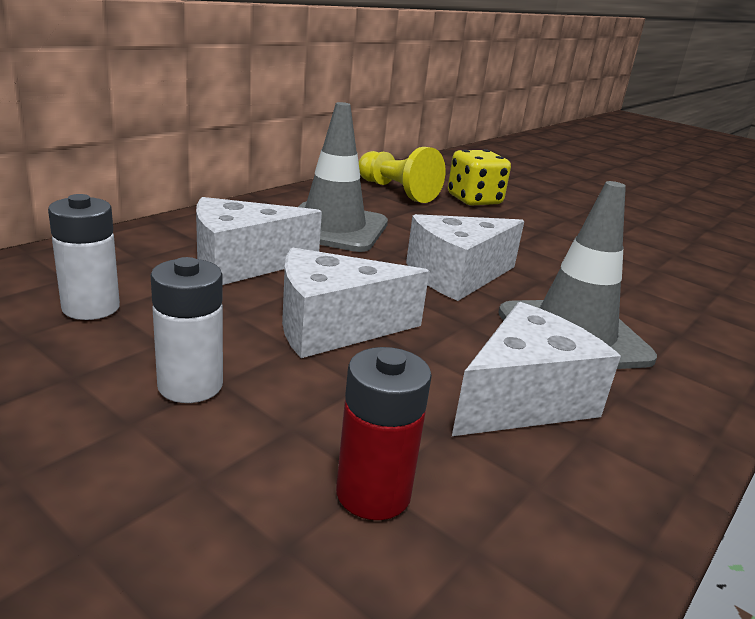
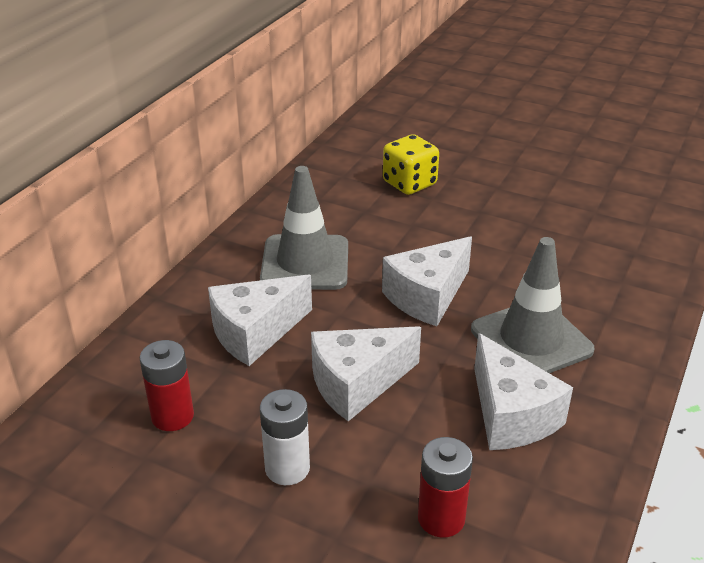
camera: 10 degrees left, 10 degrees up
white battery [48,194,120,320] -> red battery [140,340,194,431]
yellow pawn [359,147,446,203] -> none
white cheese [452,302,621,436] -> white cheese turned 120 degrees clockwise [474,333,573,450]

